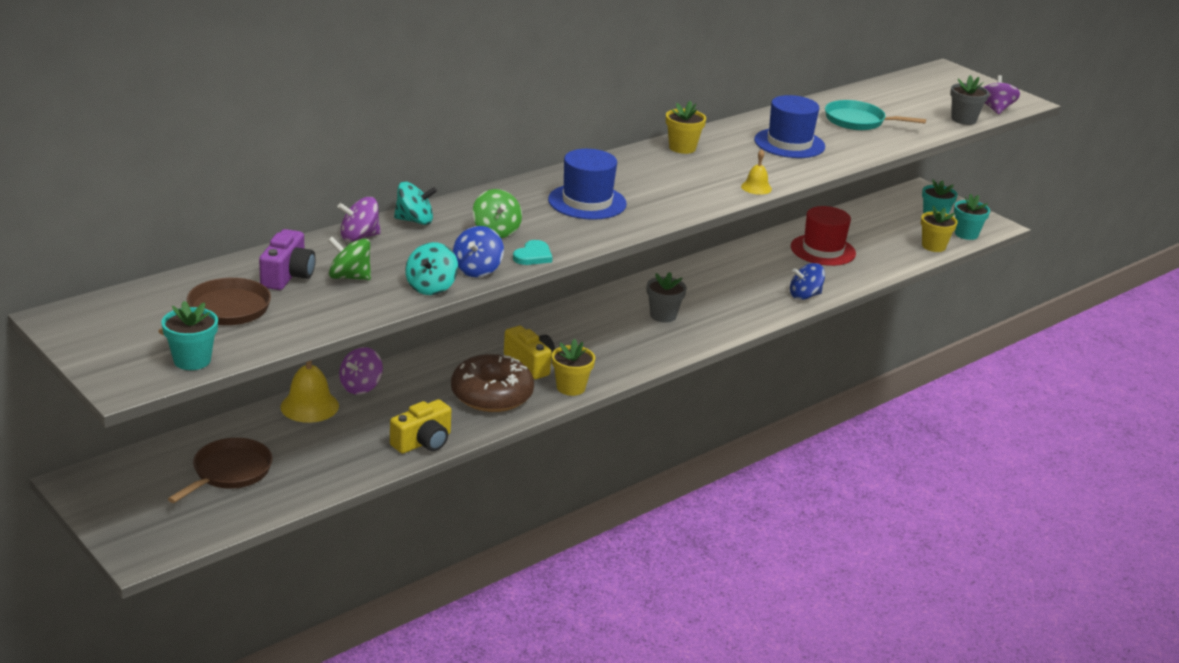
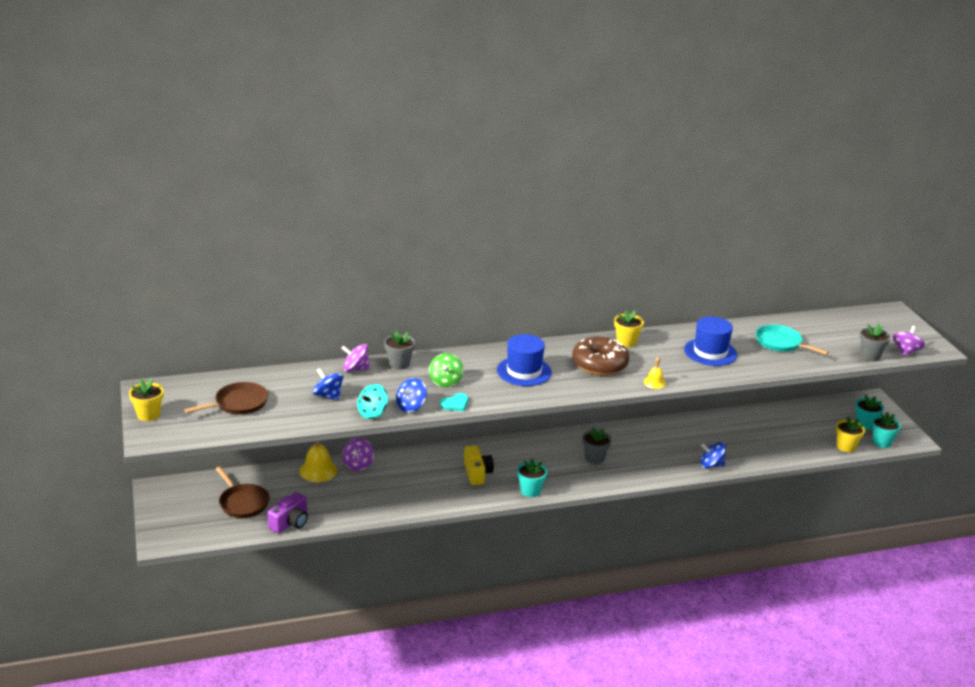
camera: 25 degrees right, 0 degrees up
turquoise flower pot [161,301,218,370] -> turquoise flower pot moved to [517,459,547,497]
brown pan [168,438,273,503] -> brown pan turned 90 degrees clockwise [216,467,270,518]
purple camera [259,229,316,290] -> purple camera moved to [267,492,308,534]
green spinning top [328,237,371,280] -> blue spinning top [313,368,343,401]
purple spinning top [339,347,383,395] -> purple spinning top turned 45 degrees counterclockwise [342,438,374,471]
yellow camera [390,399,451,454] -> none
turquoise spinning top [394,181,437,225] -> grey flower pot [384,331,415,370]
brown donut [451,354,534,412] -> brown donut moved to [572,337,629,375]
yellow flower pot [552,339,595,396] -> yellow flower pot moved to [129,378,164,421]
red hat [791,206,856,266] -> none

